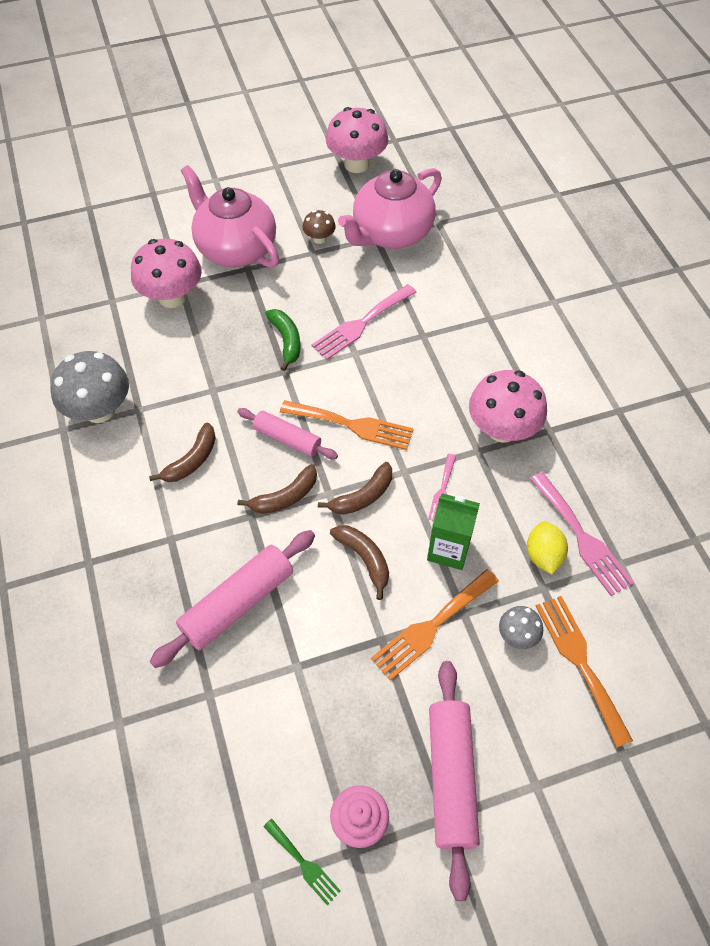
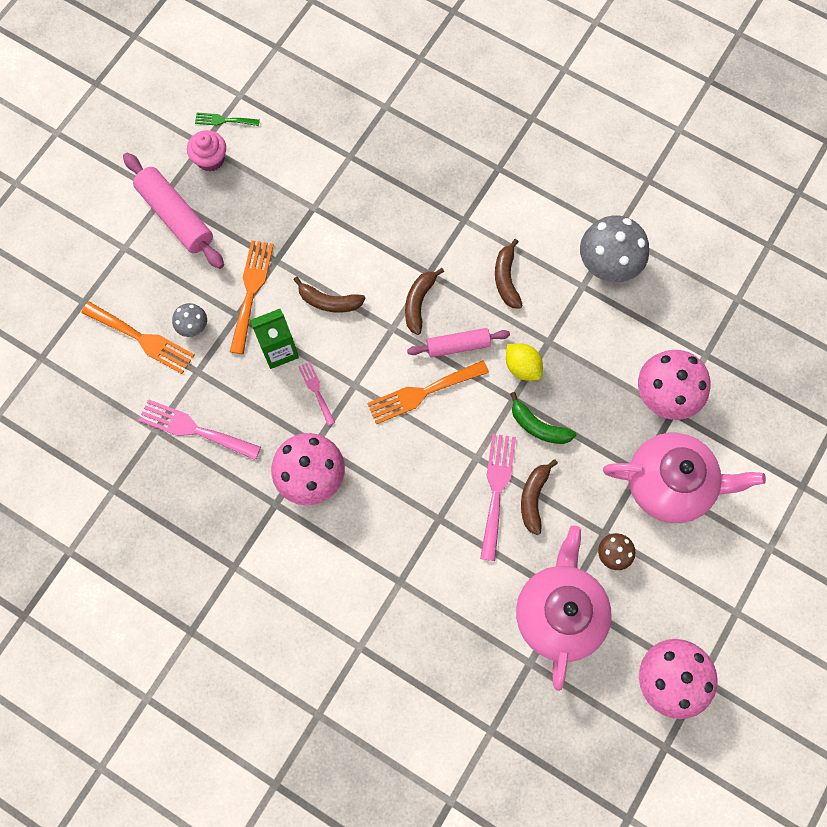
camera: 140 degrees right, 15 degrees up
pink rolling pin [150,530,315,668] -> none
brown banana [318,462,392,515] -> brown banana moved to [521,459,558,535]
yellow lemon [527,521,568,574] -> yellow lemon moved to [506,344,543,381]

